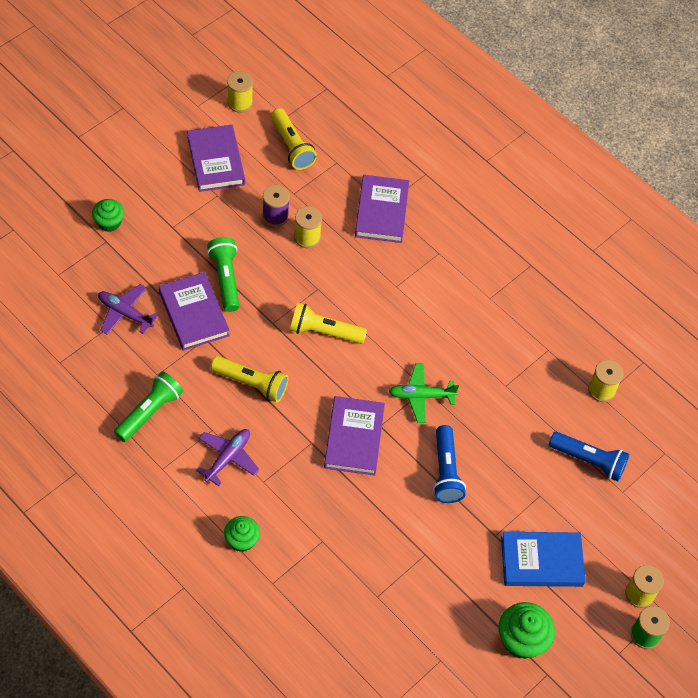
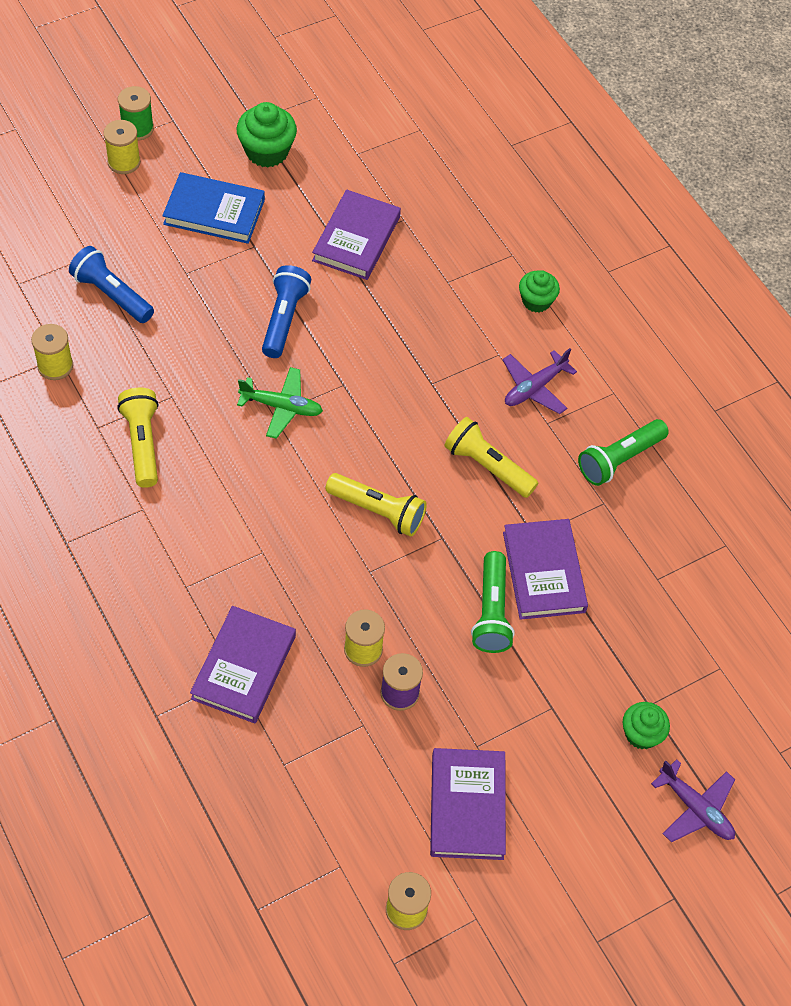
camera: 165 degrees left, 0 degrees up
purple plane [98,284,159,335] -> purple plane moved to [651,759,735,842]
yellow flashlight [271,108,317,170] -> yellow flashlight moved to [117,387,158,488]
purple book [324,396,385,476] -> purple book moved to [312,189,401,280]

